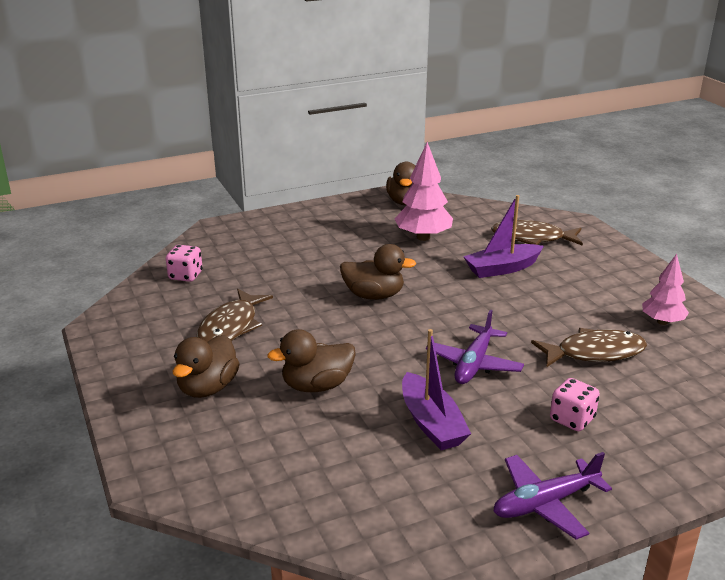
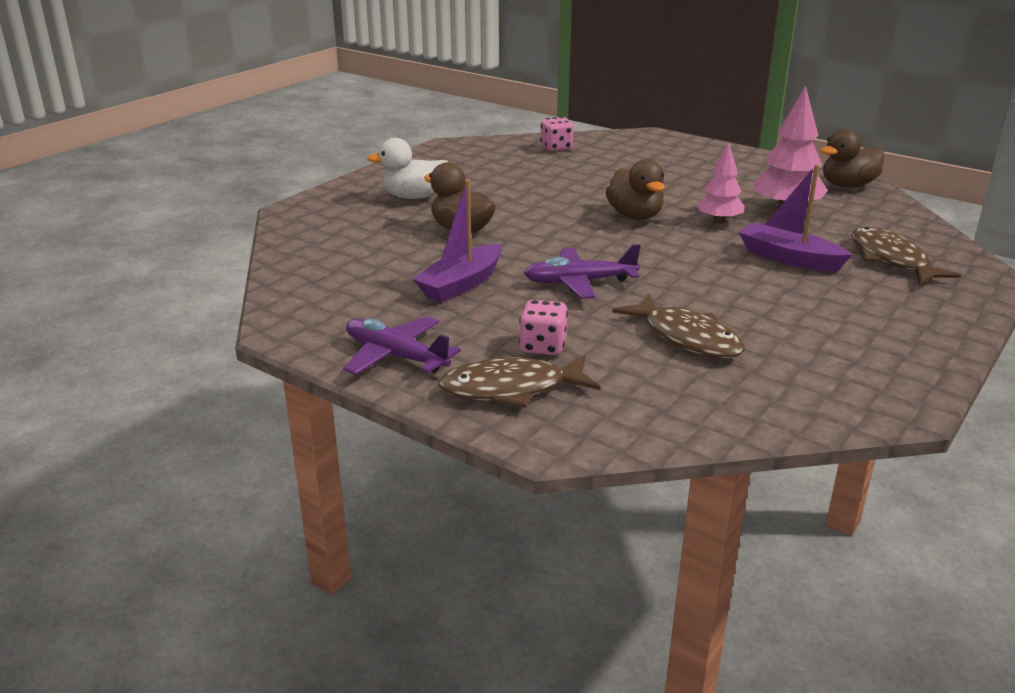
camera: 60 degrees right, 0 degrees up
brown duck [173,335,240,398] -> white duck [367,138,448,199]
brown fish [197,289,273,342] -> brown fish moved to [439,355,600,408]
pink tree [642,254,689,325] -> pink tree moved to [696,142,744,224]

